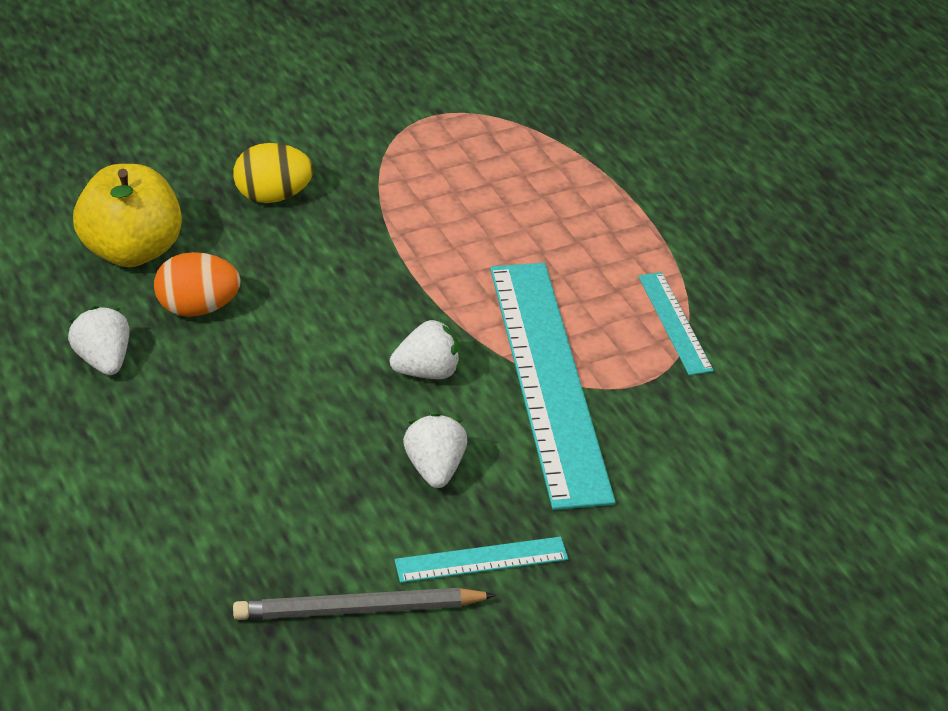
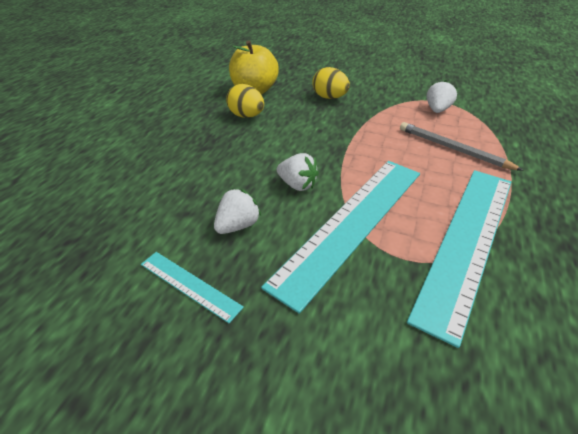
camera: 50 degrees right, 0 degrees up
white strawberry [68,306,130,375] -> white strawberry moved to [427,80,457,113]
orange egg [154,252,241,317] -> yellow egg [226,84,264,118]
grey pencil [233,588,496,620] -> grey pencil moved to [400,122,523,171]
turquoise ruler [638,272,714,375] -> turquoise ruler [407,170,511,348], size x2.22

